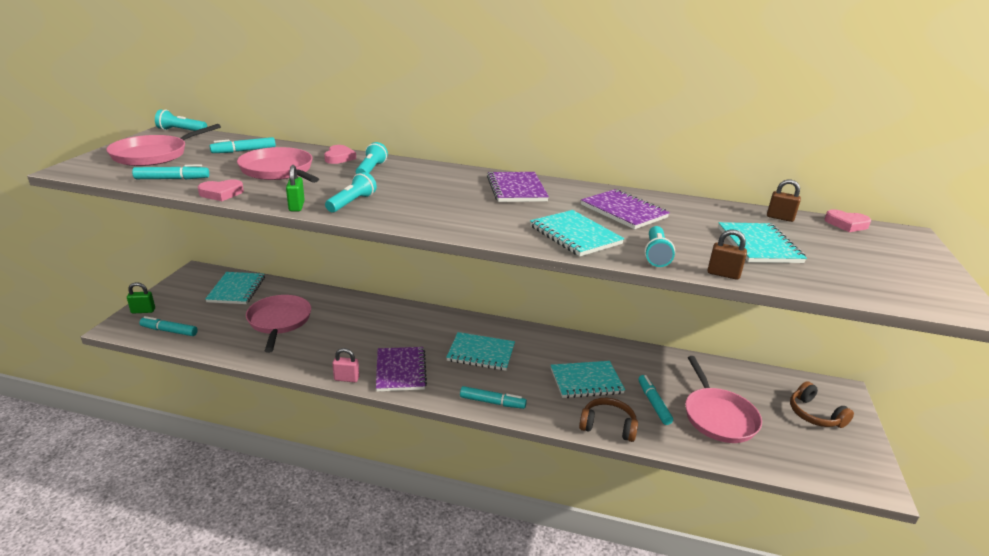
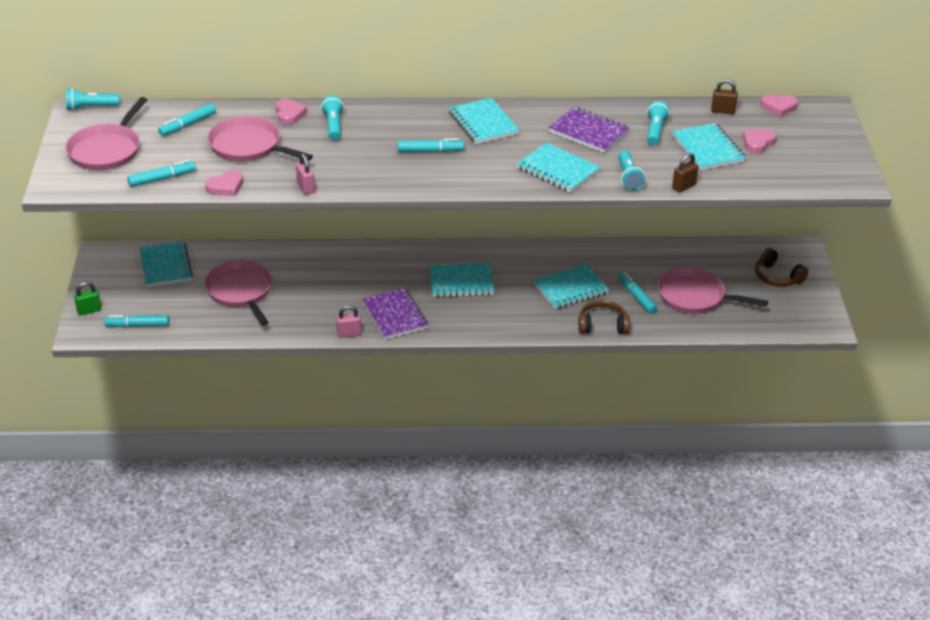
camera: 15 degrees left, 10 degrees up
green padlock [286,165,305,211] -> pink padlock [296,153,315,195]
turquoise flashlight [325,172,377,212] -> turquoise flashlight moved to [647,101,670,145]
turquoise marker [460,386,527,409] -> turquoise marker moved to [398,138,464,152]
purple notebook [487,172,549,202] -> turquoise notebook [449,98,519,144]
pink pan [685,356,762,443] -> pink pan turned 135 degrees clockwise [658,267,768,313]
brown padlock [708,230,747,280] -> brown padlock turned 45 degrees counterclockwise [672,153,699,192]
none -> pink heart [743,129,776,154]

